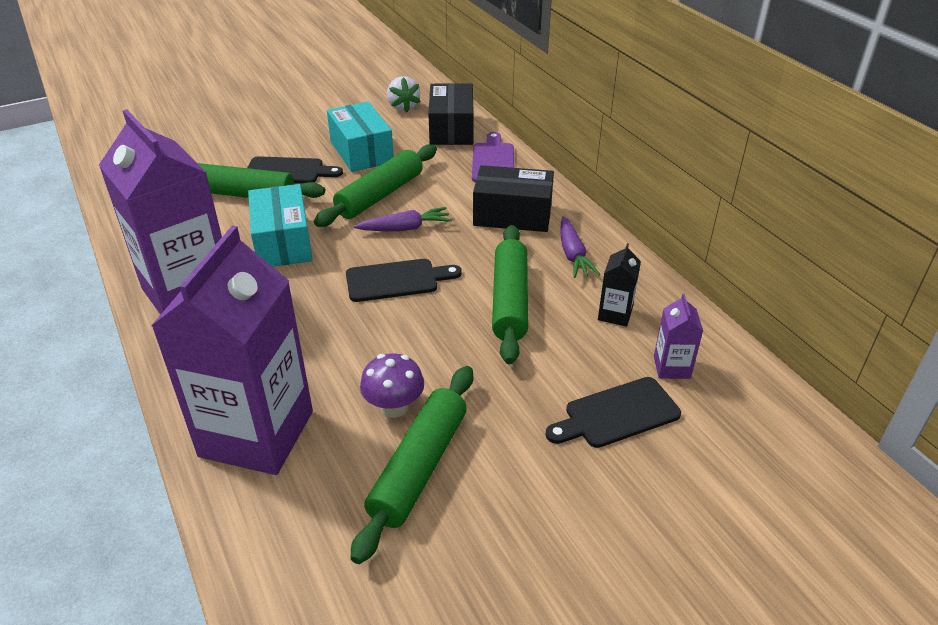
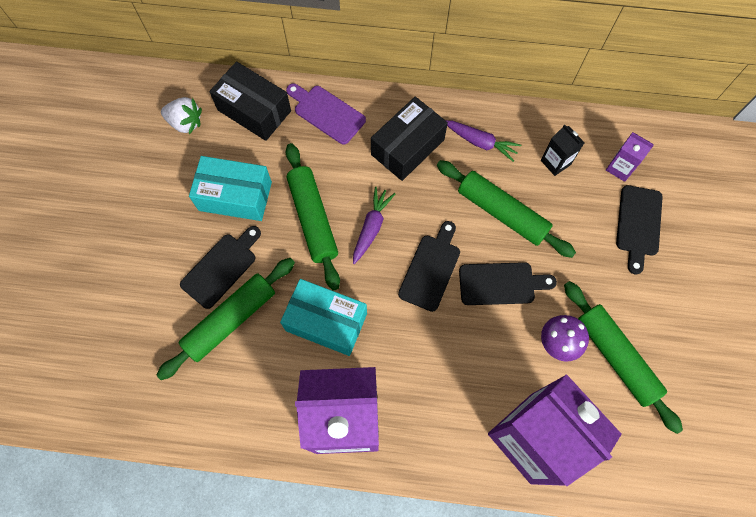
camera: 55 degrees left, 30 degrees up
none -> black cutting board [459,262,557,305]

